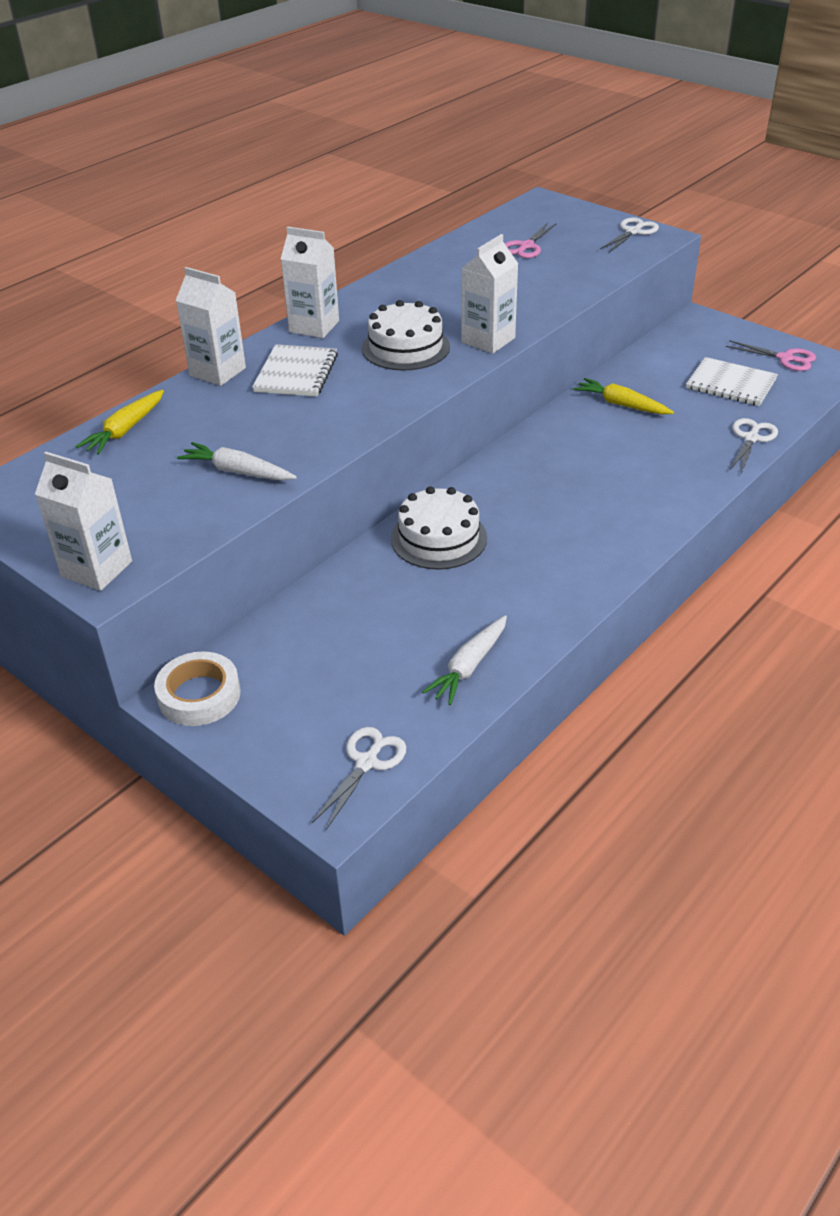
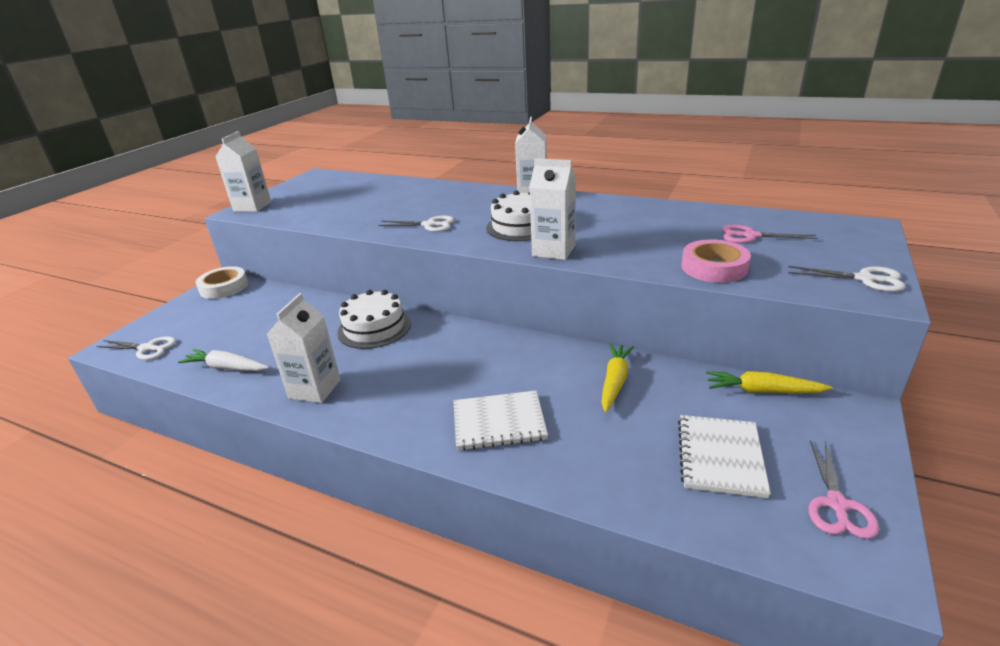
camera: 75 degrees right, 10 degrees down
yellow carrot [76,390,164,455] -> yellow carrot moved to [706,371,832,393]
white carton [176,267,246,386] -> white carton moved to [267,293,341,403]
white carrot [177,442,297,481] -> none
white notebook [252,344,338,397] -> white notebook moved to [454,391,548,451]
white scissors [730,418,778,473] -> white scissors moved to [378,216,454,232]
none -> pink tape [681,239,751,283]

